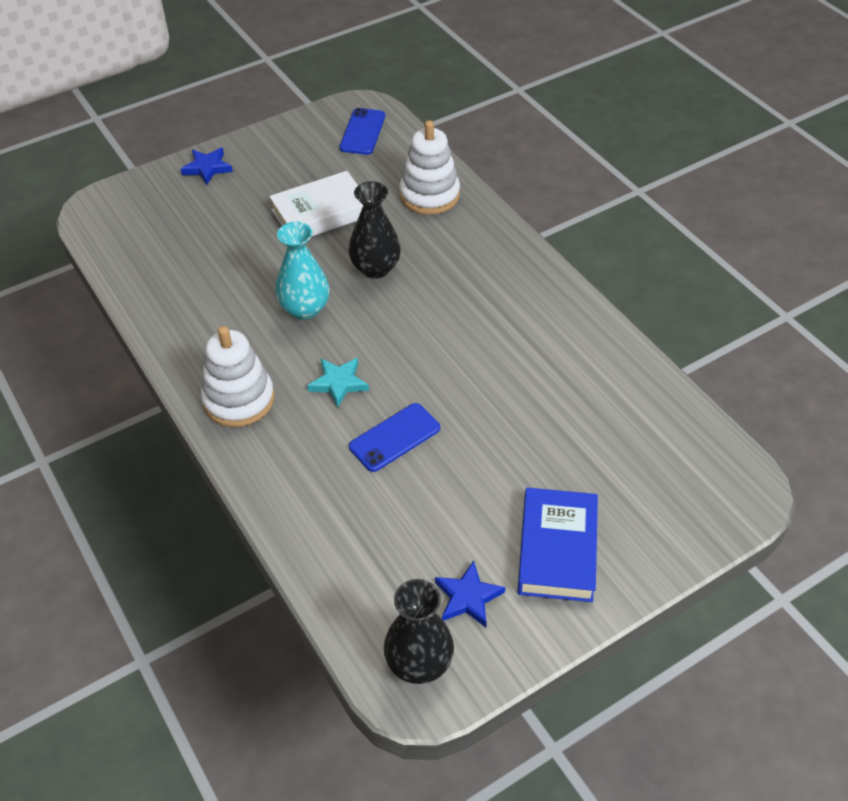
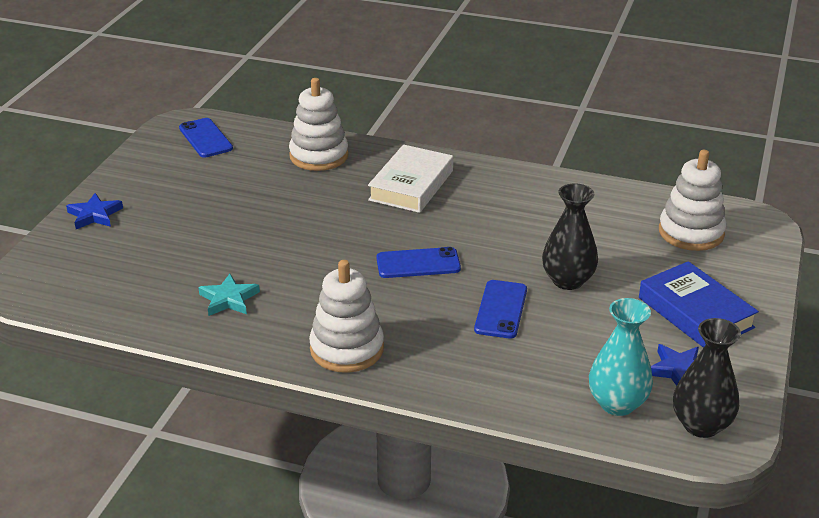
camera: 40 degrees left, 15 degrees down
white book [269,171,363,237] -> white book moved to [368,145,453,213]
turquoise vase [275,222,330,320] -> turquoise vase moved to [589,298,653,416]
turquoise star [307,358,369,408] -> turquoise star moved to [198,274,260,316]
black vase [349,181,401,279] -> black vase moved to [542,183,598,290]
none -> blue phone [376,247,461,278]
none -> white stacking toy [659,150,726,251]

